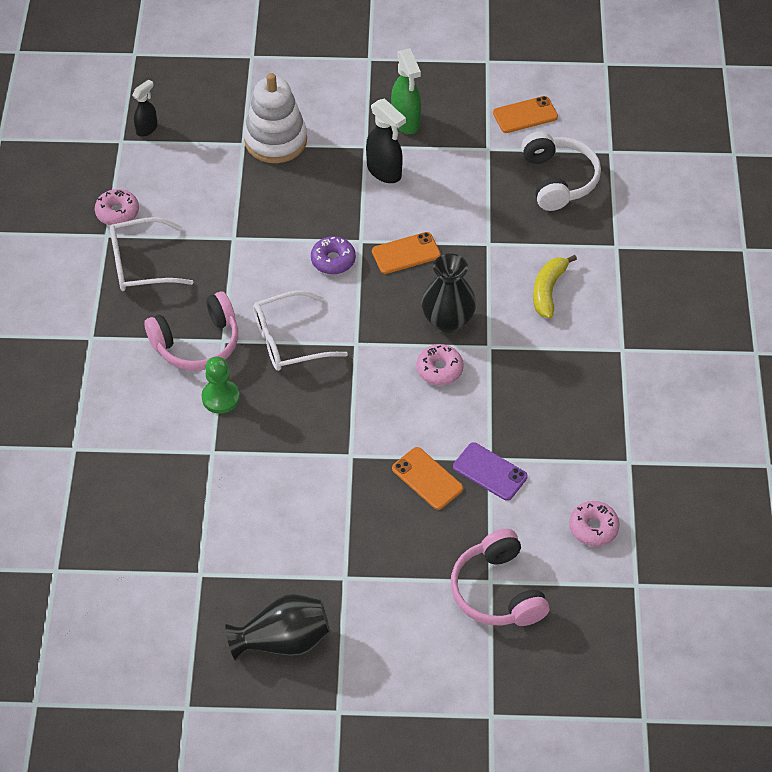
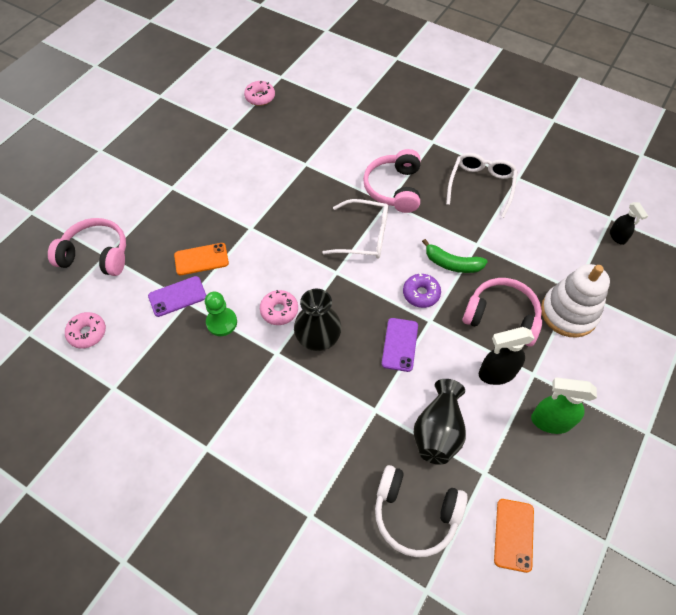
camera: 120 degrees right, 5 degrees up
pink donut [95,189,139,225] -> pink donut moved to [244,81,275,106]
green pawn [202,356,240,414] -> green pawn moved to [205,292,237,336]
black vase [225,594,330,661] -> black vase moved to [414,379,466,465]
white glasses [253,290,348,371] -> white glasses turned 90 degrees clockwise [322,199,389,259]
orange phone [372,232,441,274] -> purple phone [382,318,418,372]
yellow banana [533,255,577,319] -> none
none -> green banana [422,239,488,273]
none -> pink headphones [463,278,542,347]

